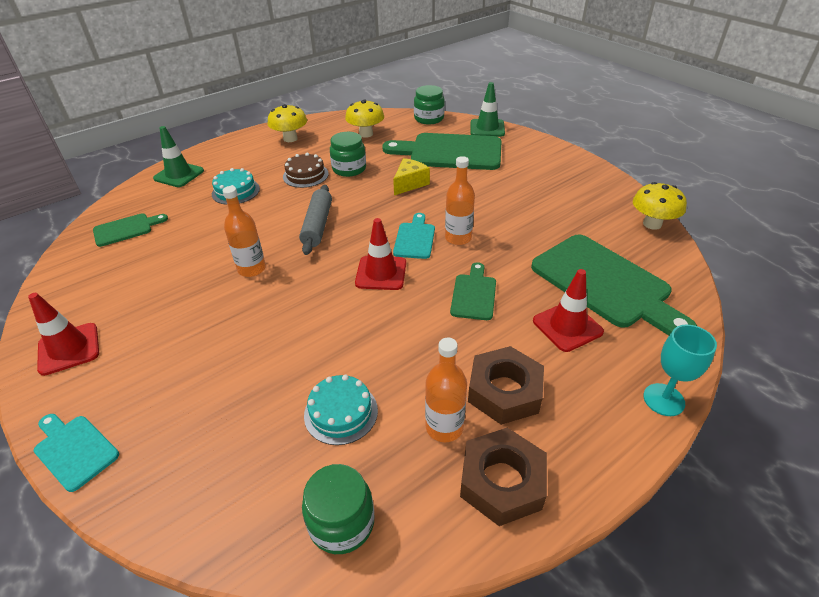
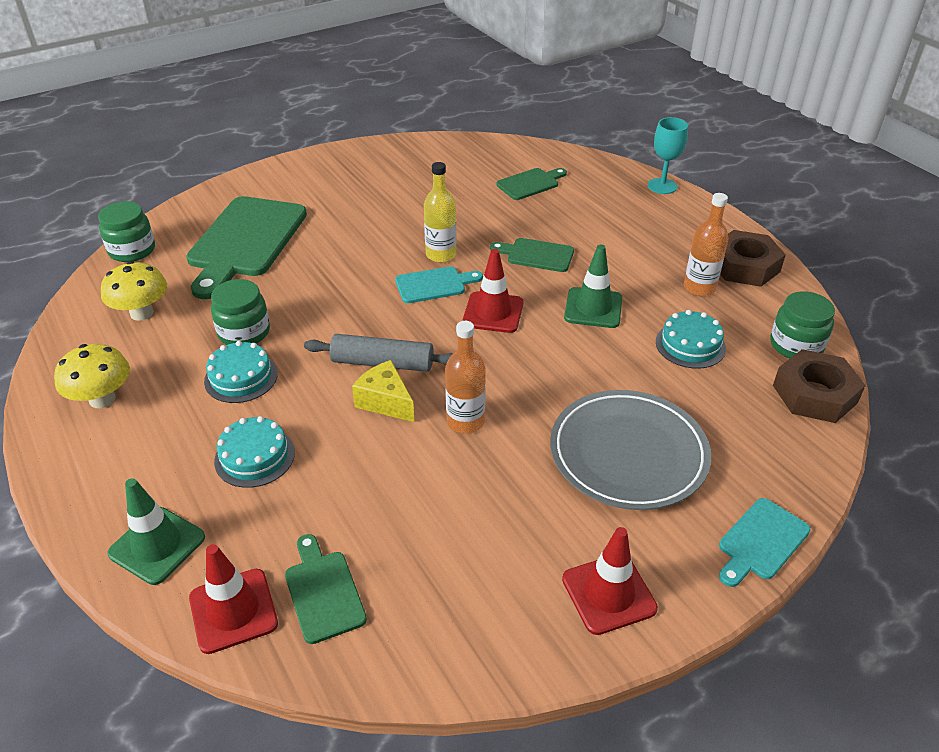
camera: 85 degrees left, 0 degrees up
brown cake [283,153,329,188] -> turquoise cake [204,341,278,403]
yellow cheese [393,158,430,195] -> yellow cheese moved to [352,360,415,422]
turquoise cutting board [393,213,435,259] -> turquoise cutting board turned 150 degrees clockwise [395,266,483,303]
orange bottle [445,156,475,245] -> yellow bottle [424,162,456,263]
brown nut [468,346,544,425] -> brown nut moved to [773,349,866,423]
green traffic cone [471,82,505,137] -> green traffic cone moved to [564,245,622,328]
green cutting board [531,235,697,335] -> green cutting board [497,168,567,200], size x0.49
red traffic cone [533,269,604,352] -> red traffic cone moved to [189,544,278,654]
yellow mushroom [633,182,687,230] -> none
none -> grey plate [550,390,711,510]

